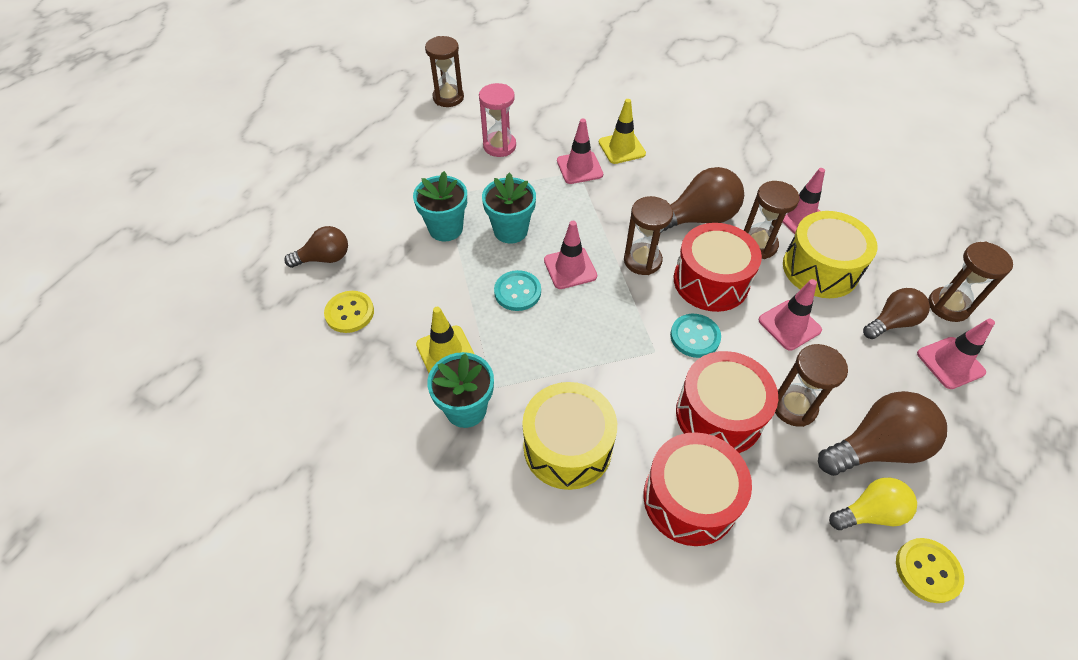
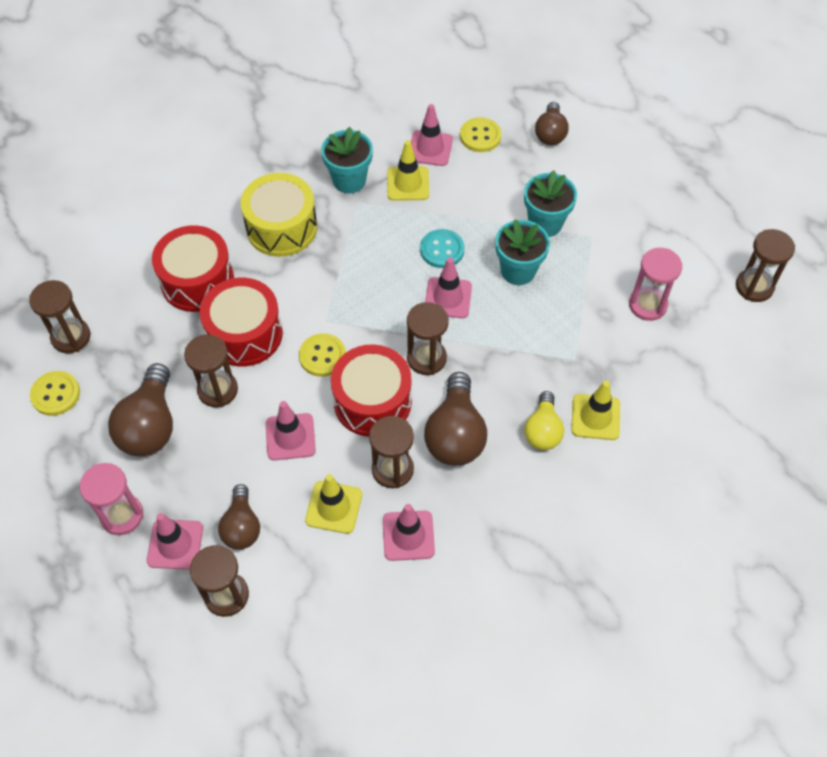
camera: 115 degrees right, 5 degrees up
pink traffic cone [557,118,603,184] -> pink traffic cone moved to [411,104,453,166]
turquoise button [670,314,721,358] -> yellow button [299,333,346,377]
yellow drum [783,211,877,298] -> yellow traffic cone [305,474,362,534]
yellow light bulb [829,478,917,530] -> yellow light bulb moved to [525,391,564,450]
none -> brown hourglass [29,280,91,353]
none -> pink hourglass [80,463,143,535]

